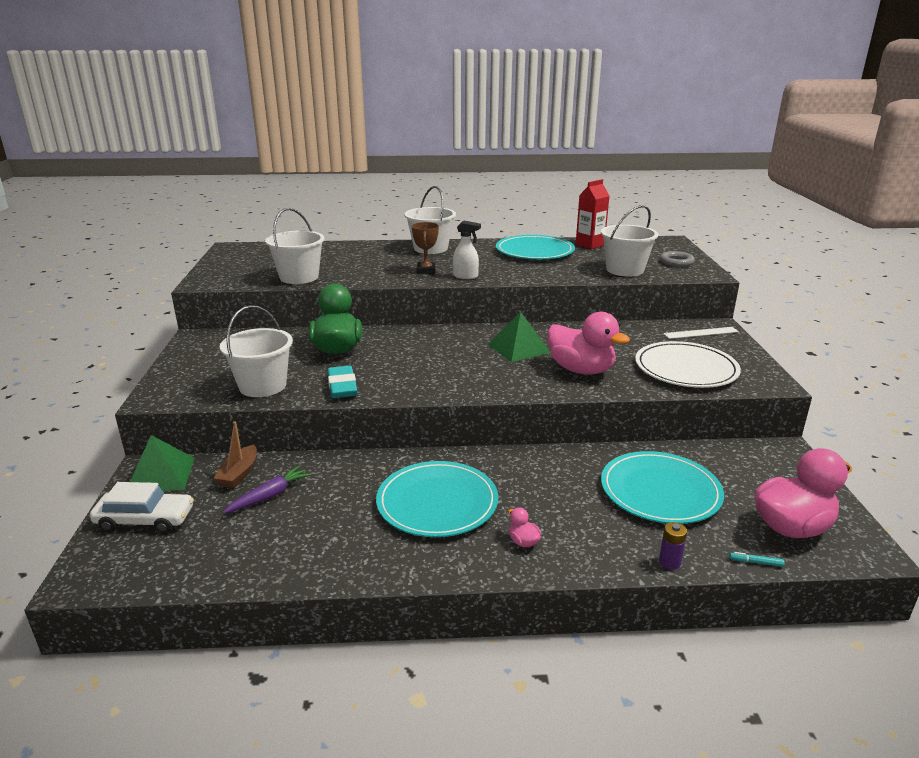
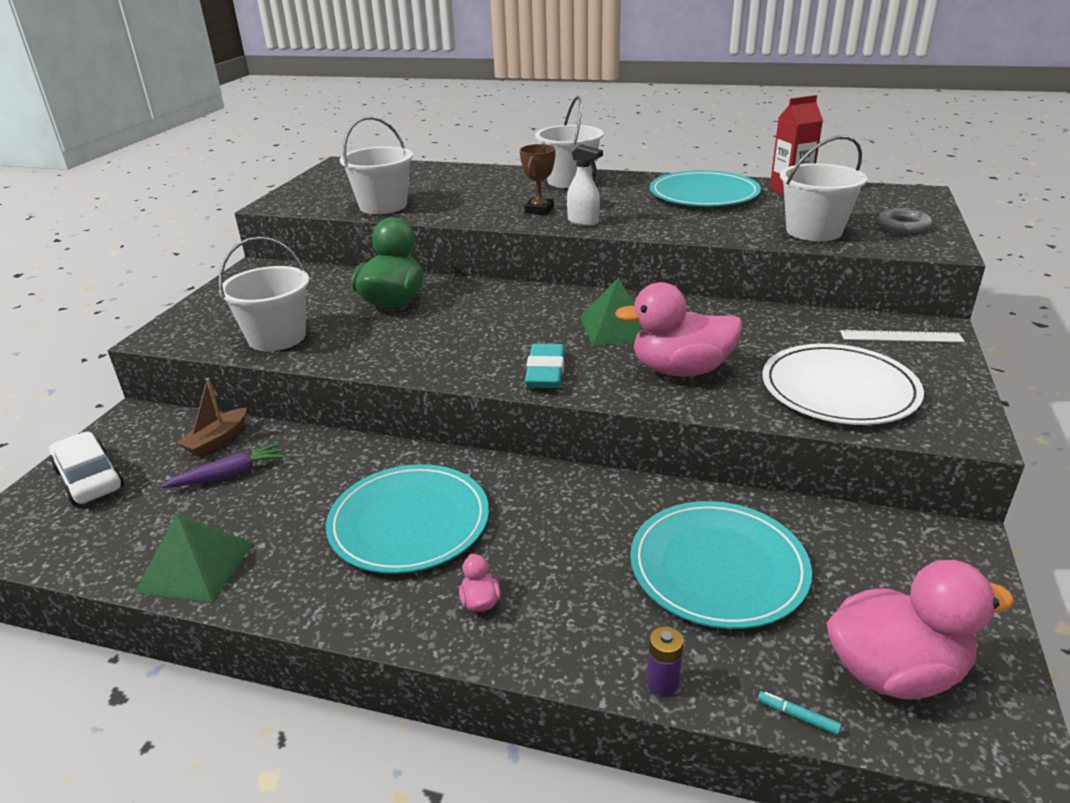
camera: 20 degrees right, 5 degrees up
white car [90,482,194,533] -> white car turned 150 degrees counterclockwise [49,432,124,505]
green pyramid [130,435,195,492] -> green pyramid moved to [135,513,253,602]
turquoise eraser [327,366,357,398] -> turquoise eraser moved to [525,344,565,388]
pink duck [547,312,630,375] -> pink duck turned 120 degrees clockwise [615,282,742,376]

